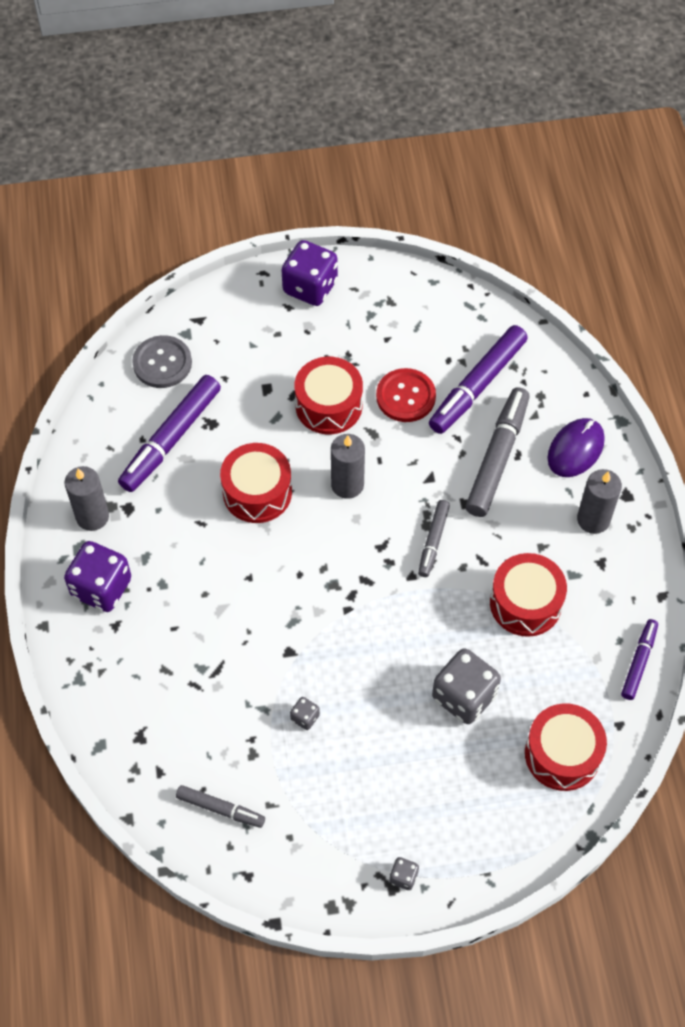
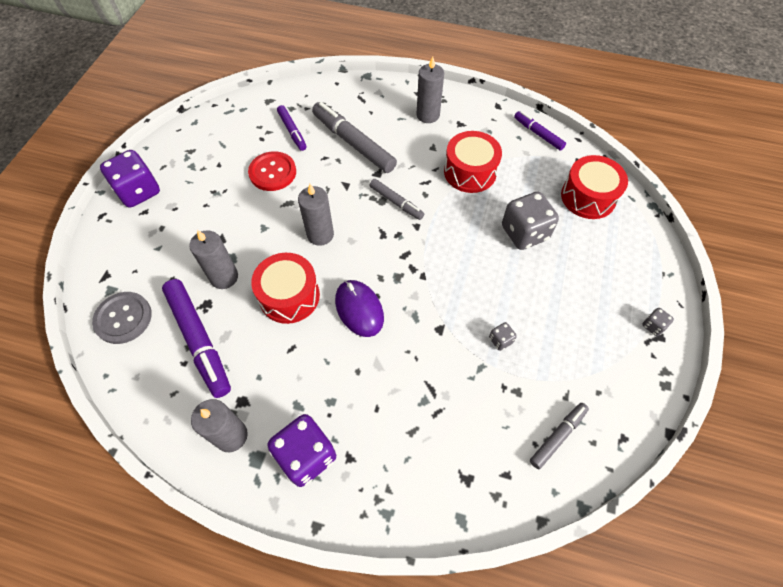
camera: 65 degrees left, 0 degrees up
red drum [295,357,363,434] -> none
purple marker [429,325,528,434] -> purple marker [277,105,307,151], size x0.56
purple mouse [548,418,605,477] -> purple mouse moved to [335,280,384,337]
none -> grey candle [189,230,238,289]

